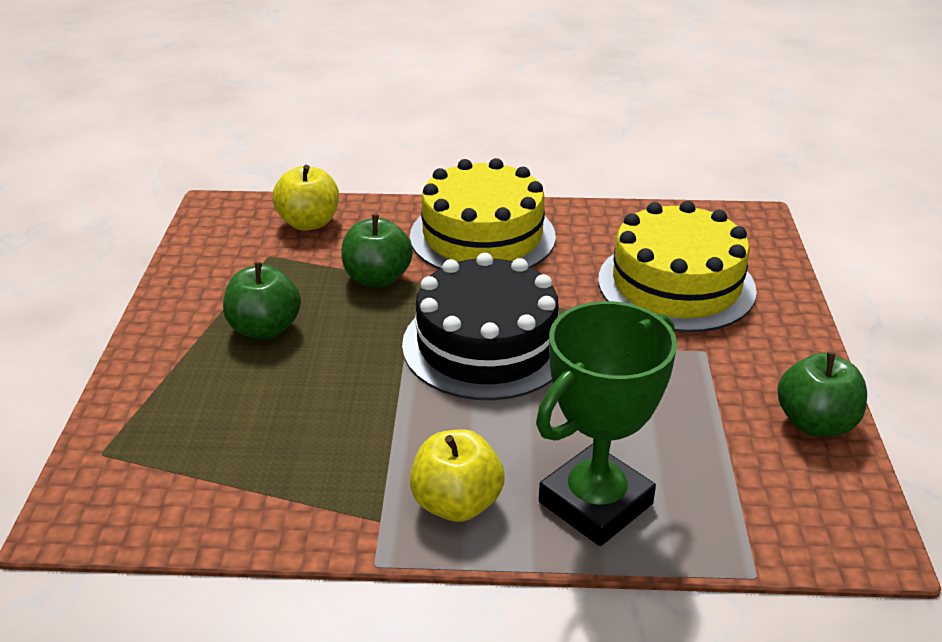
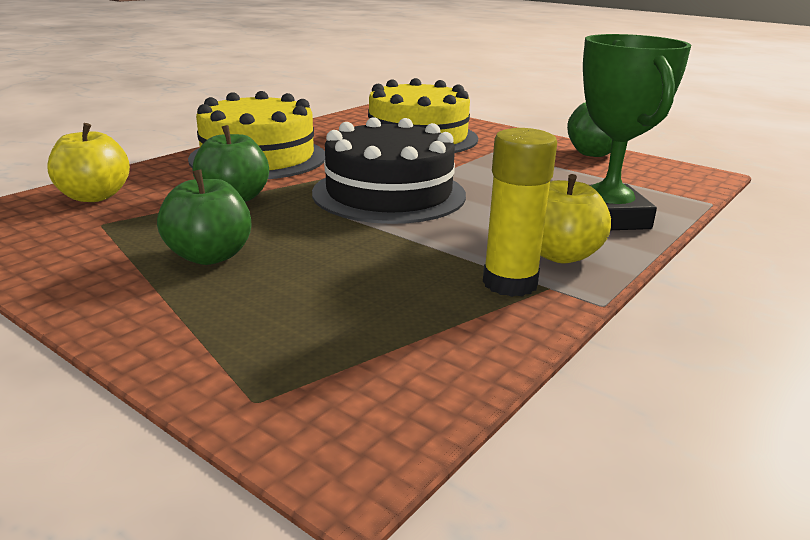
camera: 55 degrees left, 10 degrees down
none -> yellow glue stick [483,128,557,297]

